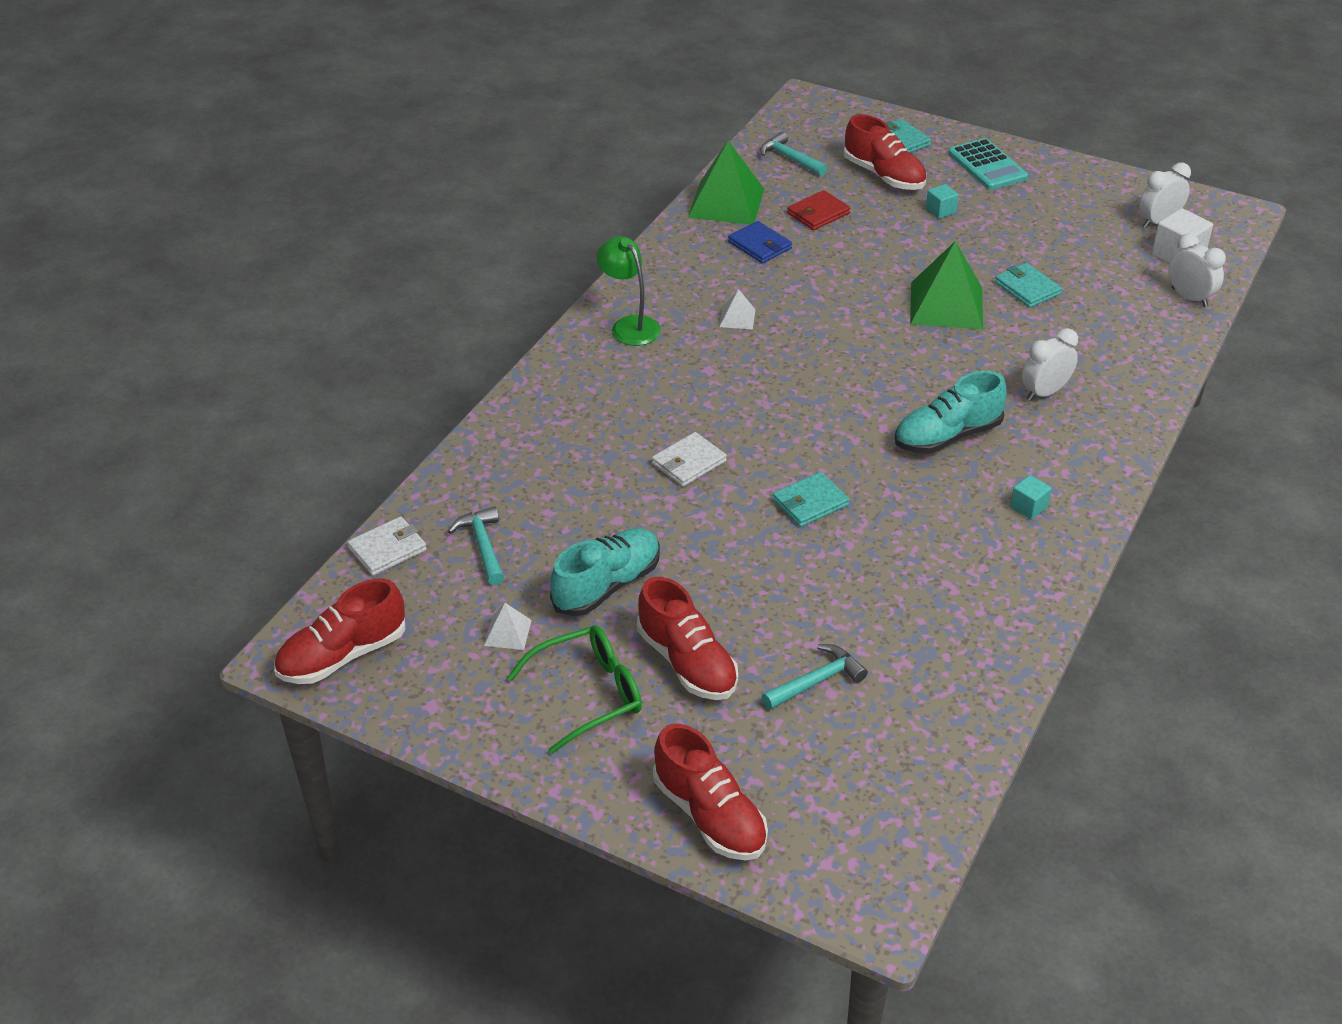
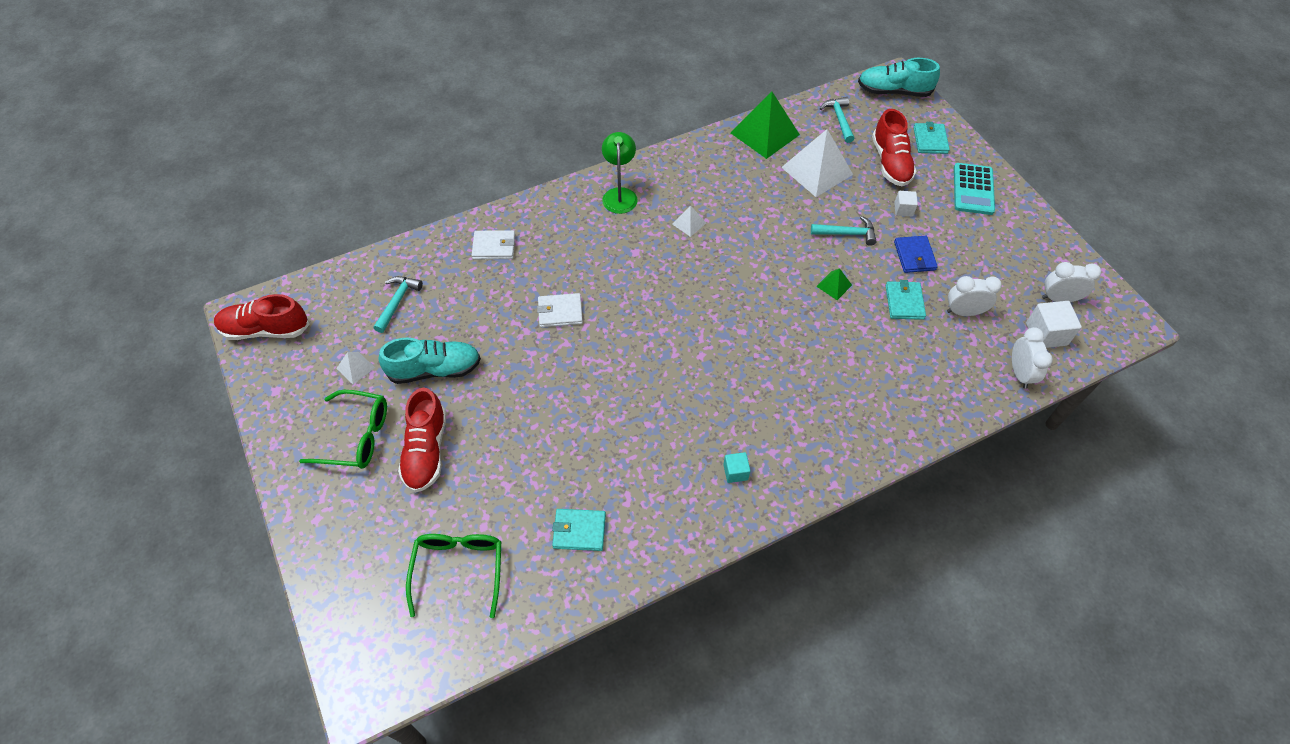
camera: 35 degrees right, 15 degrees up
white wallet [347,516,427,576] -> white wallet moved to [472,230,515,259]
red shoe [653,724,768,861] -> none
blue wallet [728,221,792,263] -> blue wallet moved to [894,236,938,273]
turquoise hammer [762,644,868,710] -> turquoise hammer moved to [811,216,877,246]
turquoise wallet [772,472,850,527] -> turquoise wallet moved to [552,509,606,551]
red wallet [787,190,850,230] -> white pyramid [781,129,853,197]
turquoise shoe [894,371,1007,454] -> turquoise shoe moved to [858,58,940,97]
green pyramid [910,241,983,330] -> green pyramid [816,268,852,300], size x0.46
turquoise cube [926,184,959,219] -> white cube [894,191,918,216]
white clock [1022,328,1078,401] -> white clock moved to [947,276,1002,316]
none -> green glasses [406,534,501,618]

